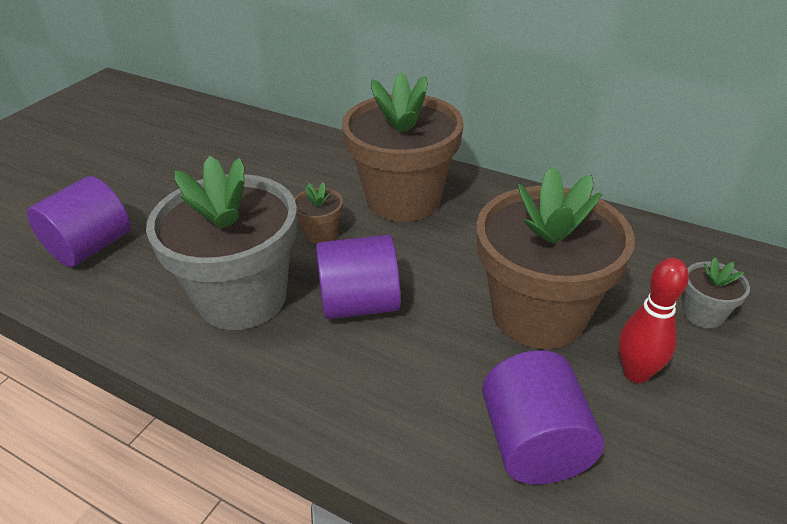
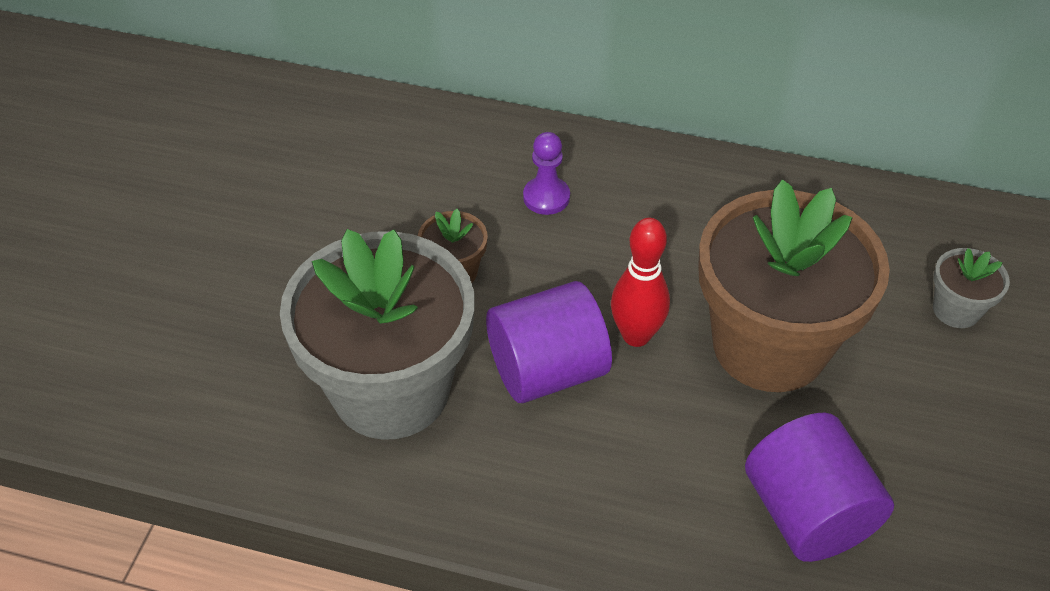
camera: 15 degrees left, 10 degrees up
purple cylinder [27,176,130,267] -> none
brown flower pot [342,72,464,222] -> purple pawn [523,132,570,215]
red bowling pin [619,258,689,383] -> red bowling pin moved to [611,218,670,347]

